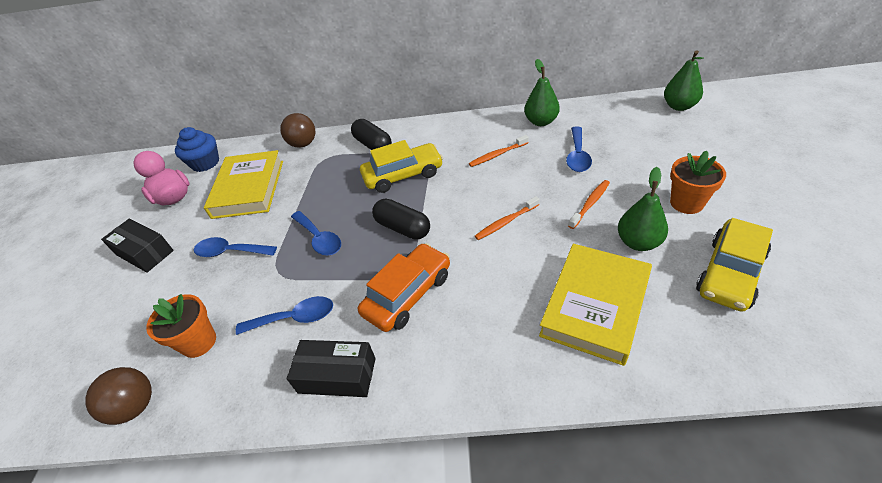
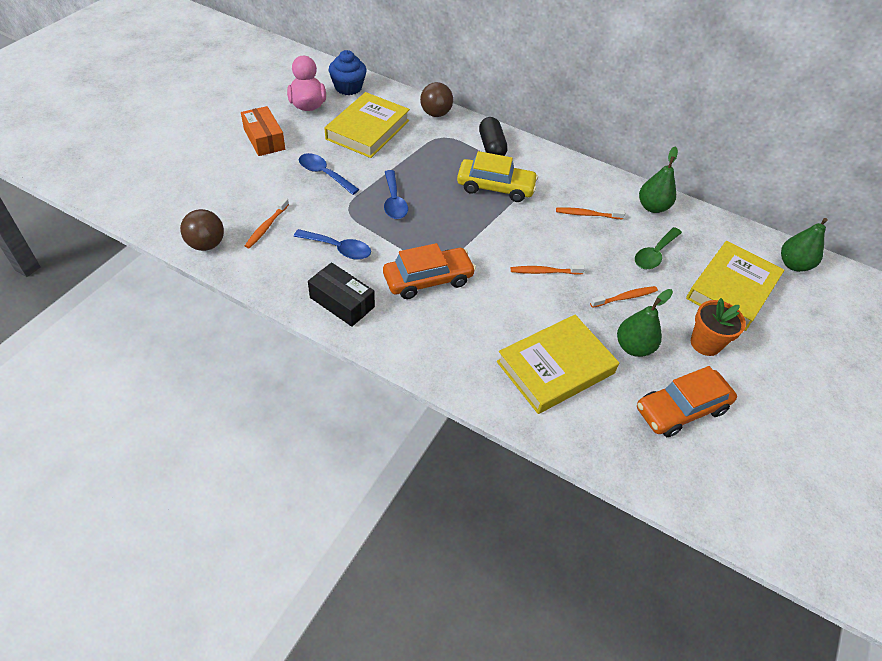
camera: 20 degrees right, 5 degrees up
black box [101,219,174,273] -> orange box [241,106,285,156]
orange flower pot [146,294,216,358] -> orange toothbrush [245,198,289,248]
black capsule [372,199,430,240] -> none
blue spoon [566,126,592,172] -> green spoon [635,227,682,269]
yellow car [696,218,773,312] -> orange car [637,366,737,437]
none -> yellow book [686,241,784,331]

